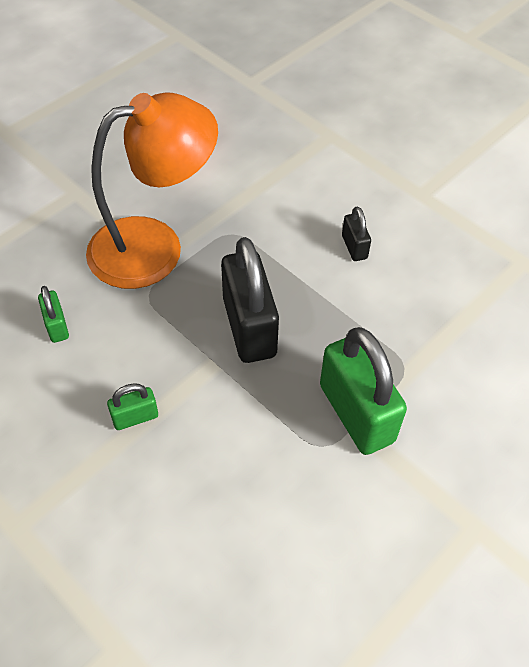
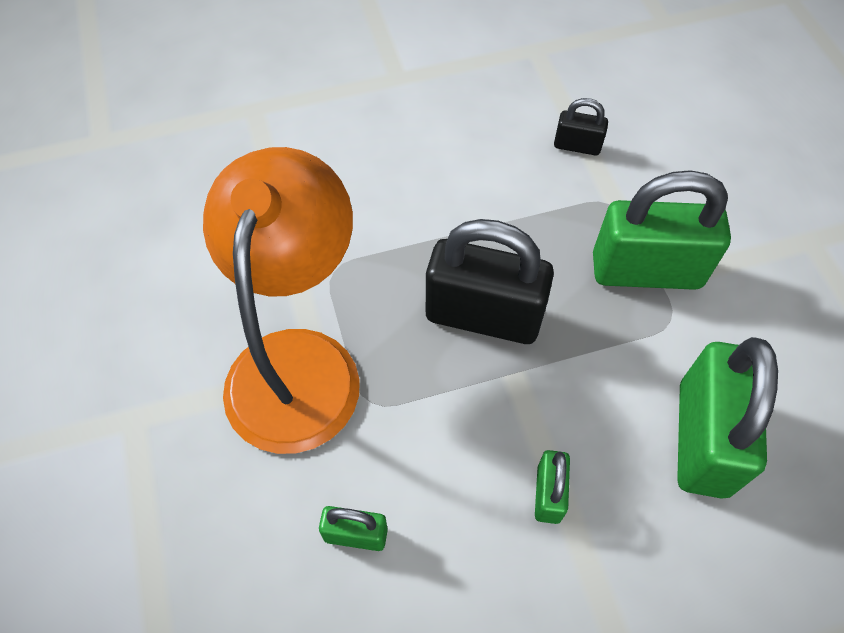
camera: 60 degrees left, 5 degrees up
black padlock [342,206,371,261] -> black padlock moved to [554,98,608,155]
none -> green padlock [677,337,778,498]

